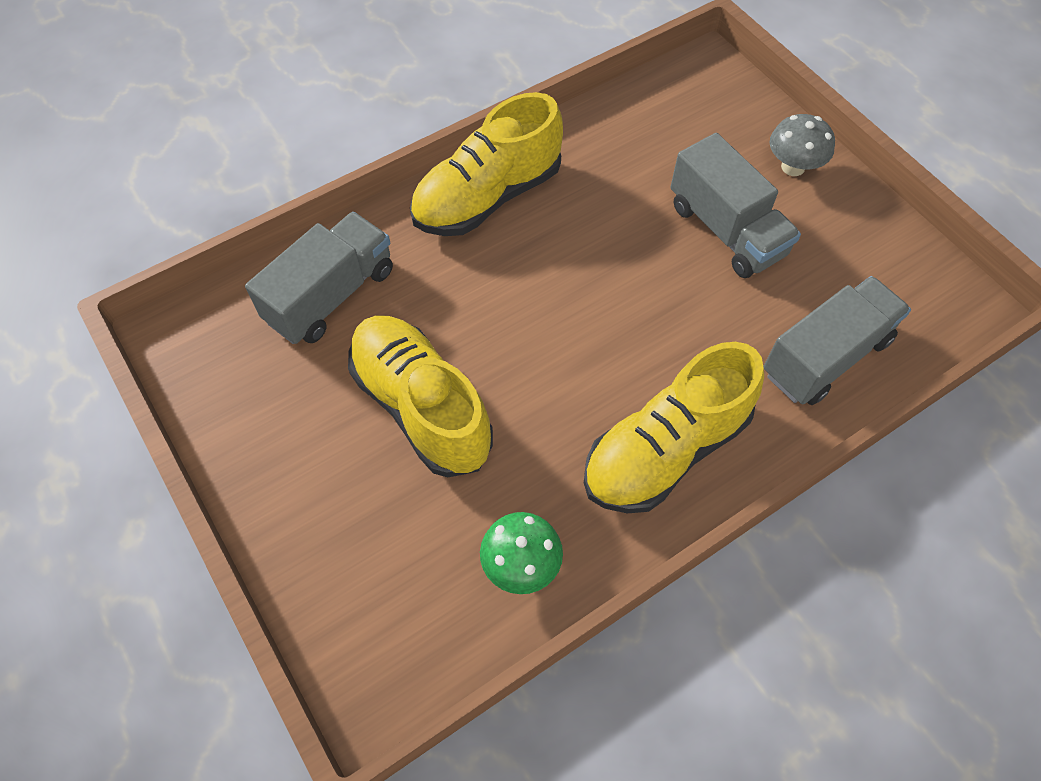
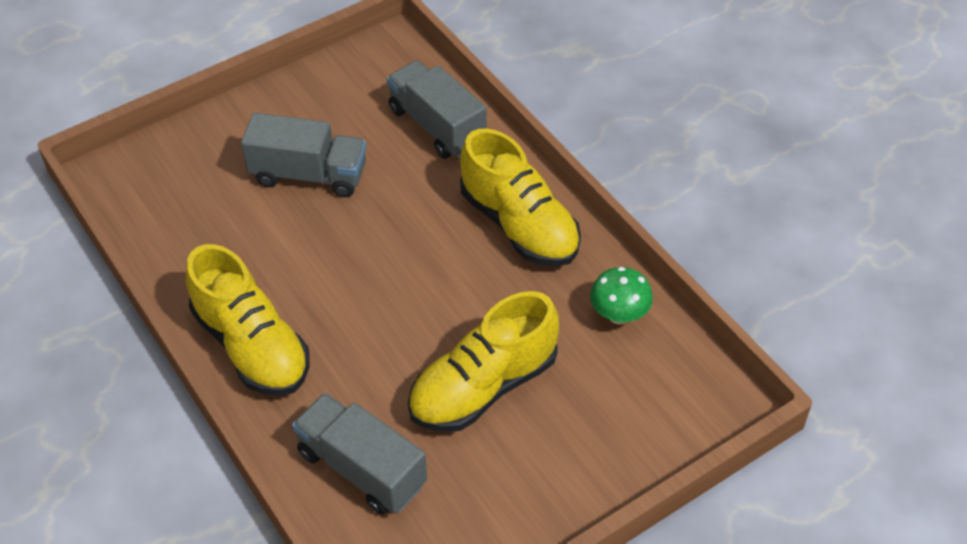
camera: 90 degrees left, 10 degrees down
grey truck [671,133,801,278] -> grey truck turned 45 degrees clockwise [241,113,366,197]
grey mushroom [770,114,835,176] -> none

